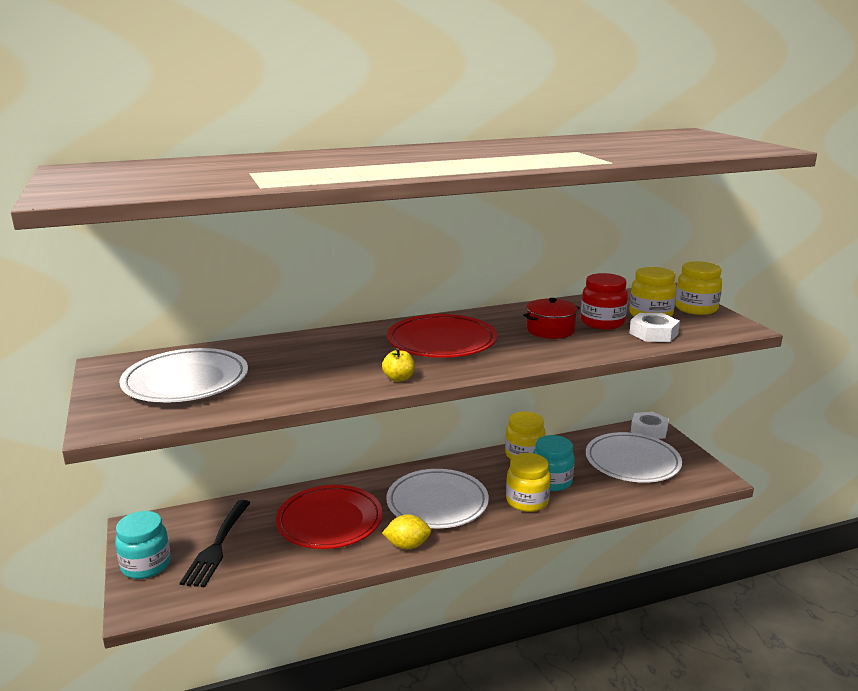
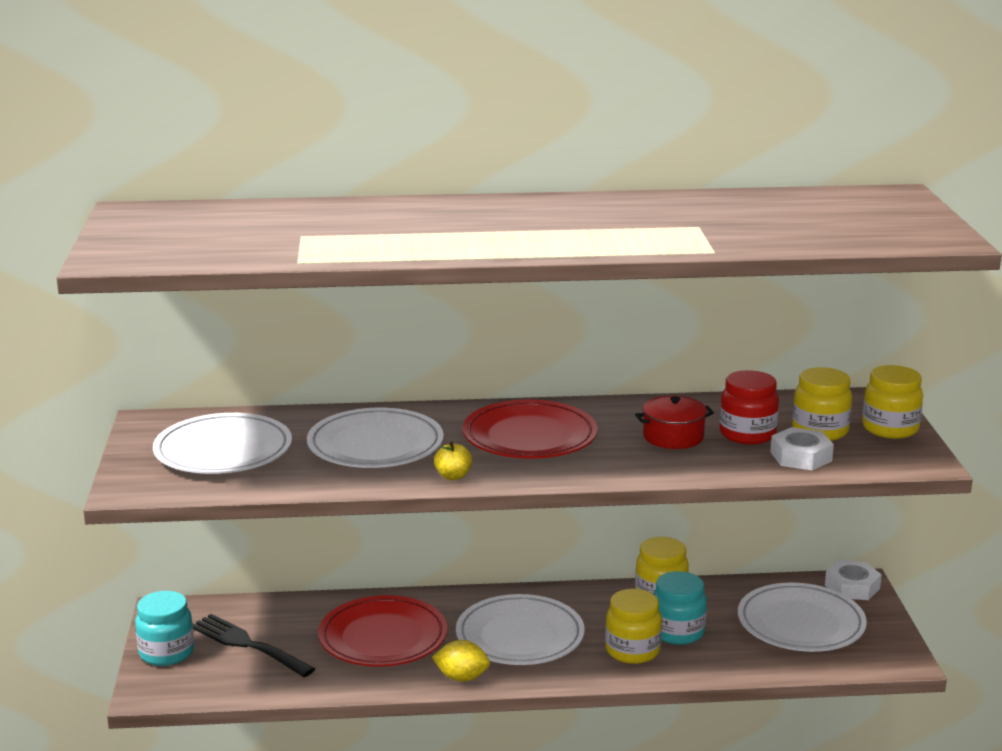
camera: 15 degrees right, 0 degrees up
black fork [180,500,251,587] -> black fork turned 105 degrees clockwise [193,614,315,677]
none -> white plate [307,407,444,468]

